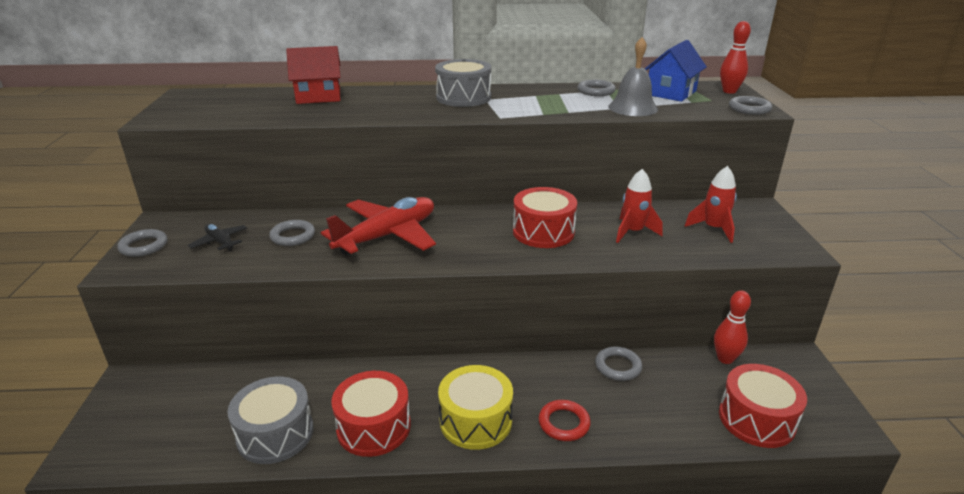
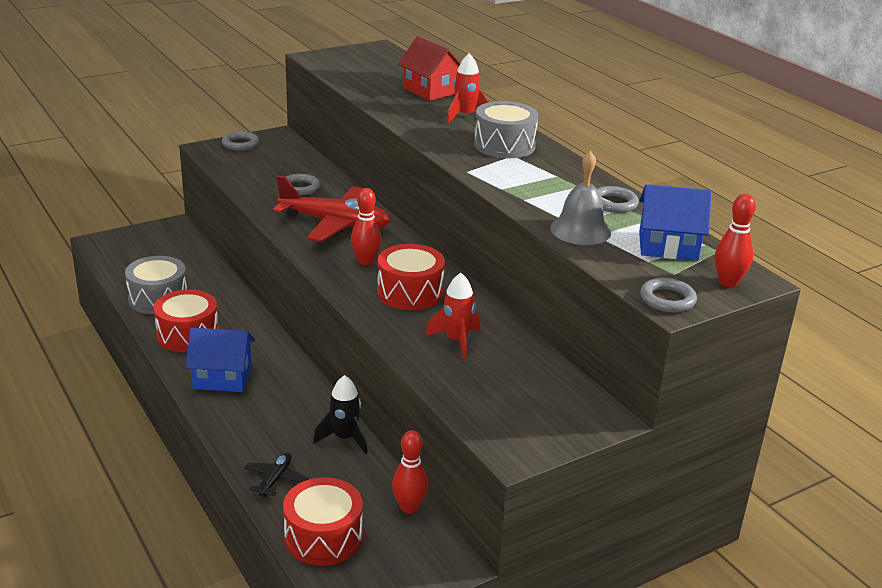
camera: 60 degrees right, 0 degrees up
black plane [188,224,247,251] -> black plane moved to [244,452,309,497]
yellow drum [438,365,513,450] -> blue house [186,328,255,392]
red ring [539,400,591,441] -> none
grey ring [595,347,642,381] -> black rocket [313,375,368,454]
red rocket [685,166,737,243] -> red rocket moved to [447,53,488,123]
none -> red bowling pin [351,188,381,265]

